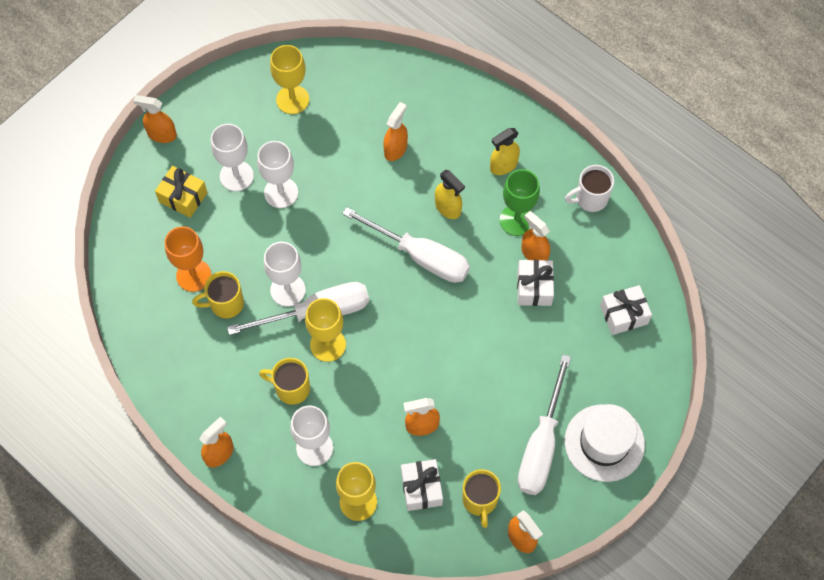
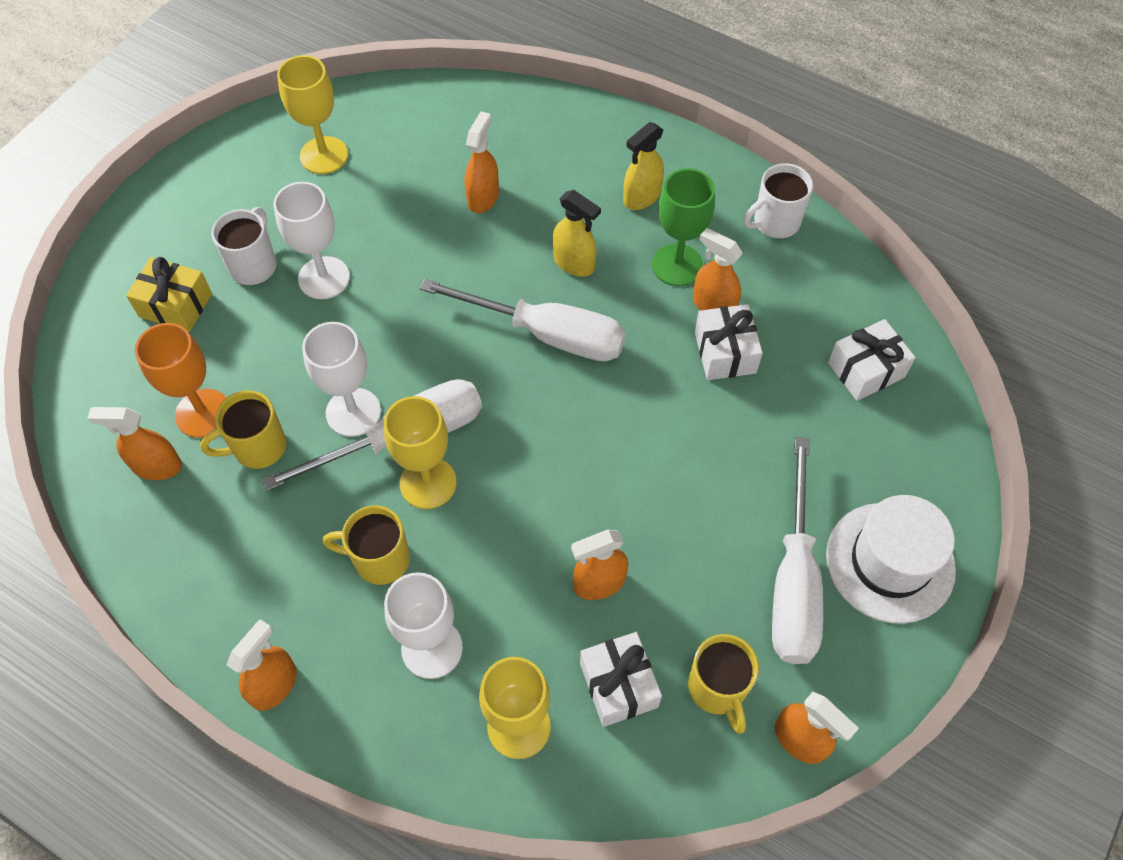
camera: 10 degrees left, 5 degrees down
orange spray bottle [133,95,177,143] -> orange spray bottle moved to [87,407,182,480]
white goblet [211,124,254,191] -> white mug [211,207,277,285]

